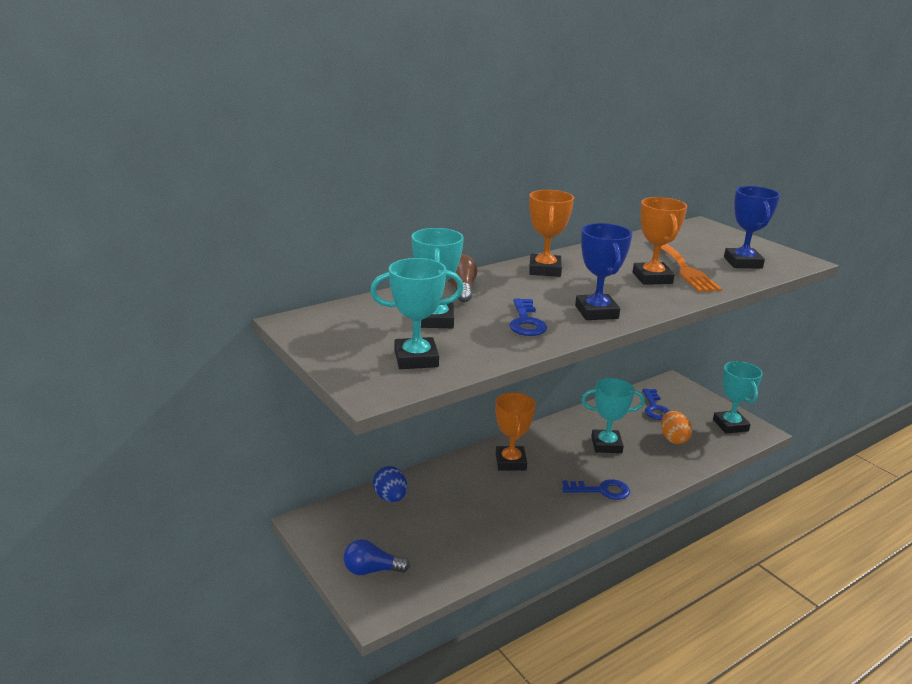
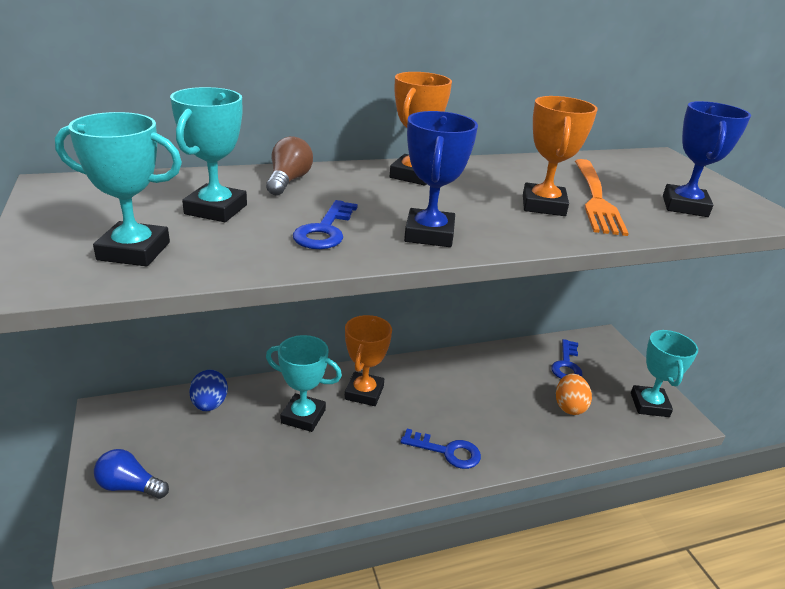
camera: 15 degrees right, 5 degrees up
turquoise trophy [581,378,645,453] -> turquoise trophy moved to [266,335,342,432]

